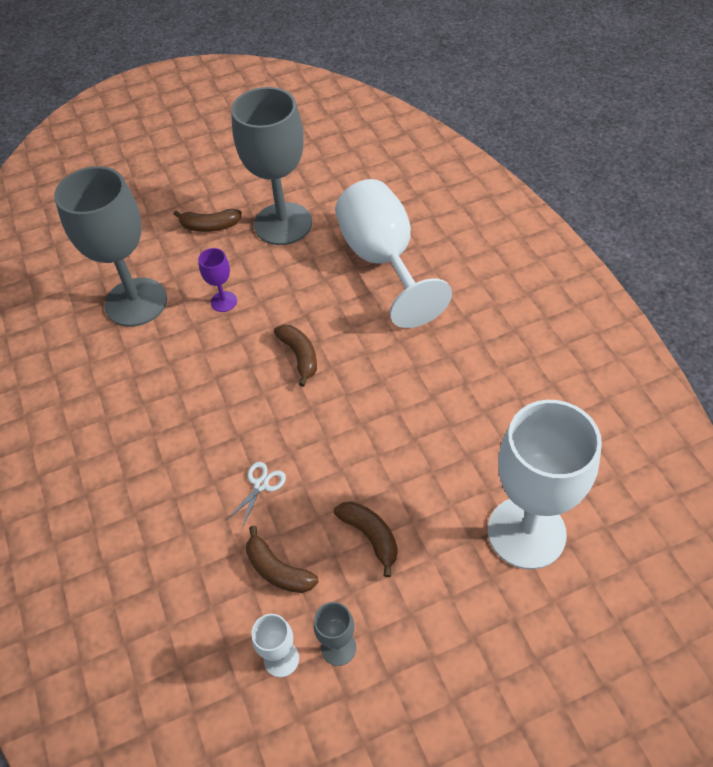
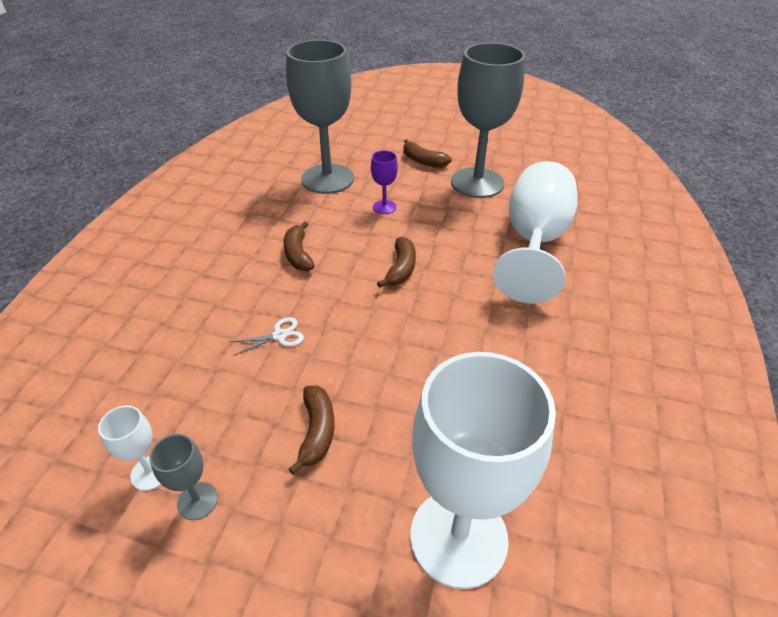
camera: 35 degrees right, 10 degrees down
brown banana [246,526,319,593] -> brown banana moved to [283,222,315,271]

